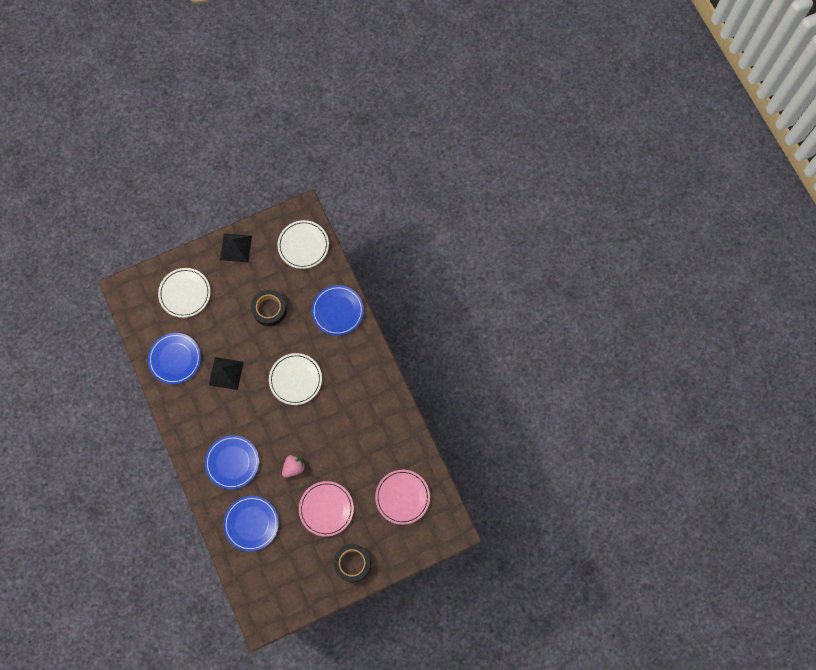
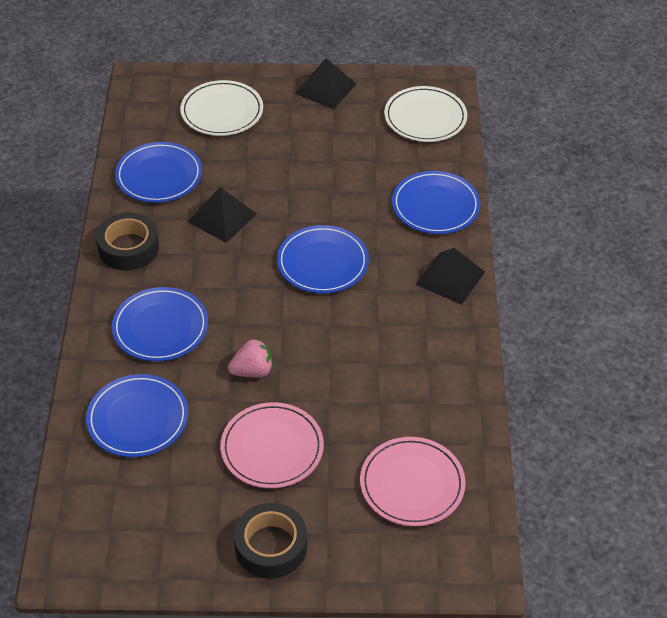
camera: 25 degrees right, 25 degrees down
black tape [251,290,287,326] -> black tape moved to [96,212,159,270]
white plate [269,353,322,405] -> blue plate [277,225,369,293]
none -> black pyramid [416,248,485,305]

